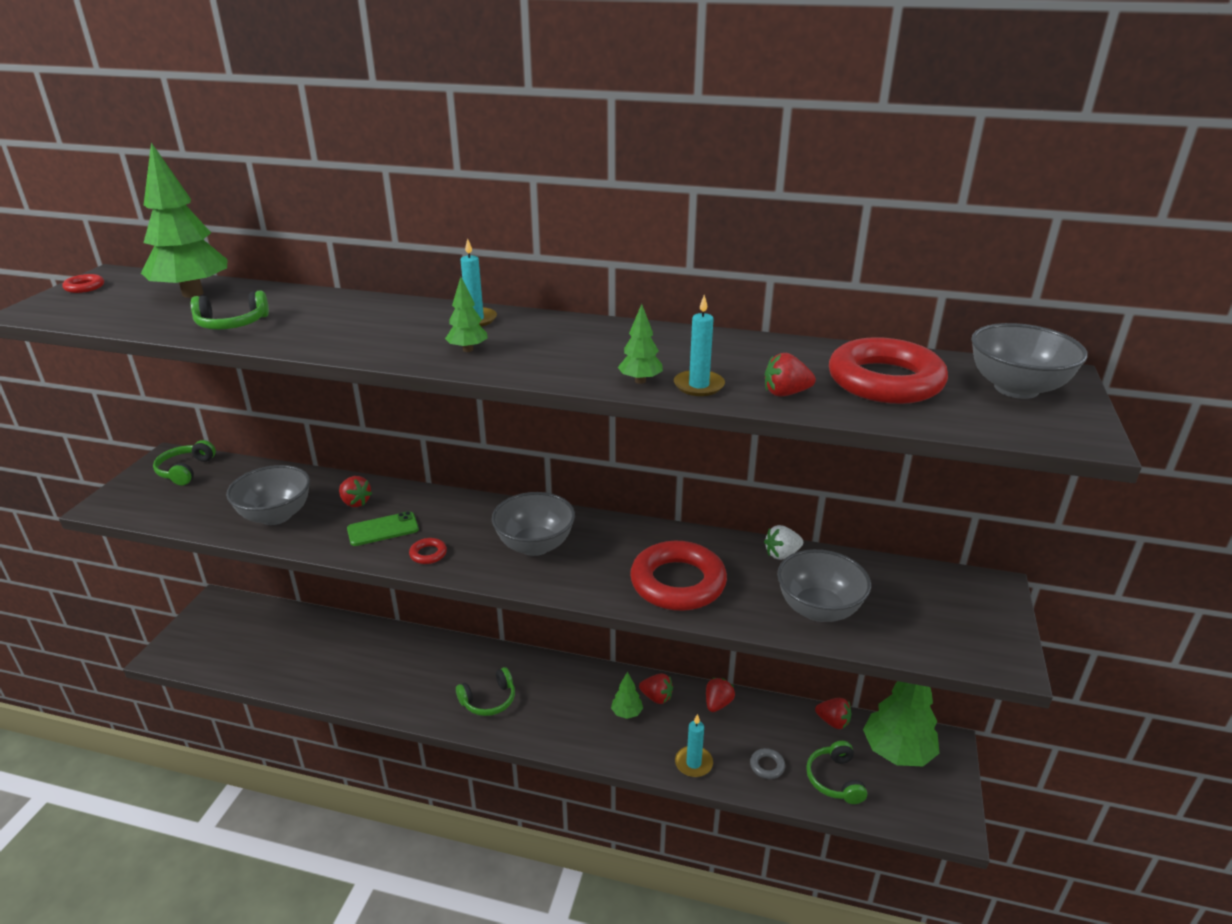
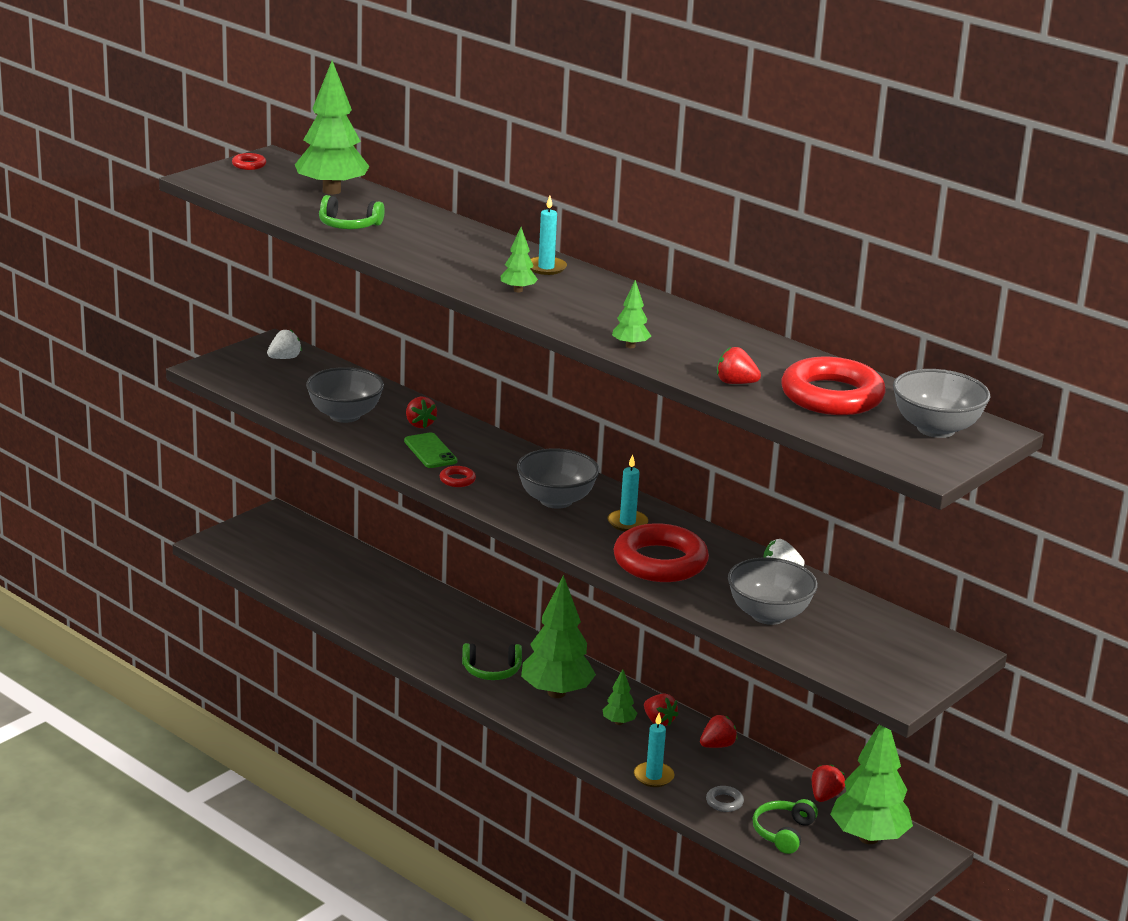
camera: 25 degrees right, 5 degrees down
green headphones [153,440,216,485] -> white strawberry [267,329,302,359]
green phone [347,511,419,546] -> green phone turned 60 degrees clockwise [404,433,457,468]
turquoise candle [674,295,725,396] -> turquoise candle moved to [607,454,648,531]
red strawberry [815,698,852,729] -> red strawberry turned 120 degrees counterclockwise [812,764,845,802]
none -> green tree [521,575,596,698]

